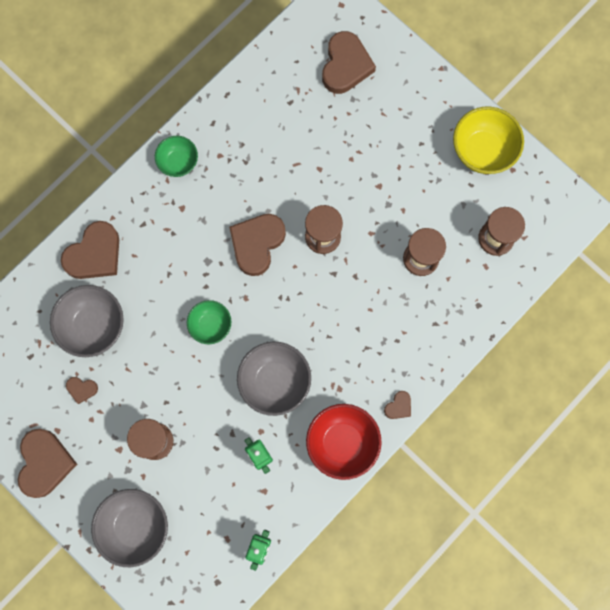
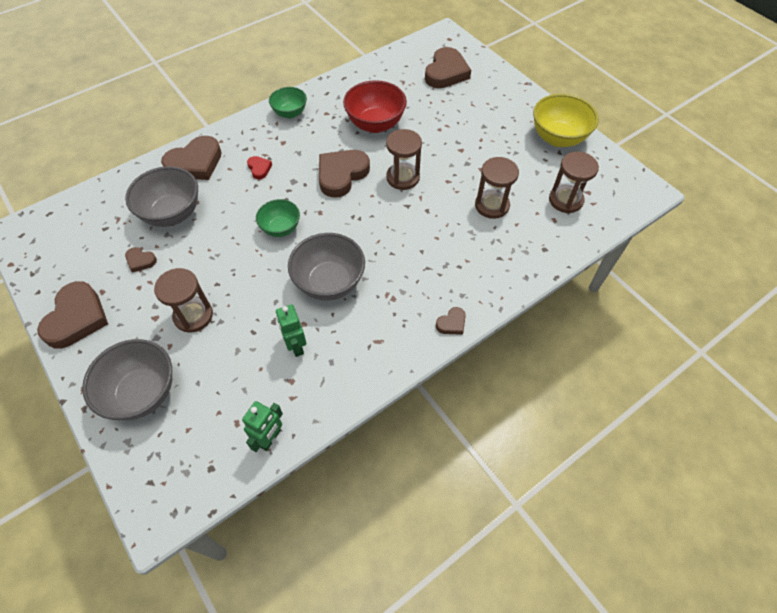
camera: 10 degrees right, 20 degrees down
red bowl [306,404,382,480] -> red bowl moved to [343,80,407,133]
none -> red heart [247,156,272,180]

